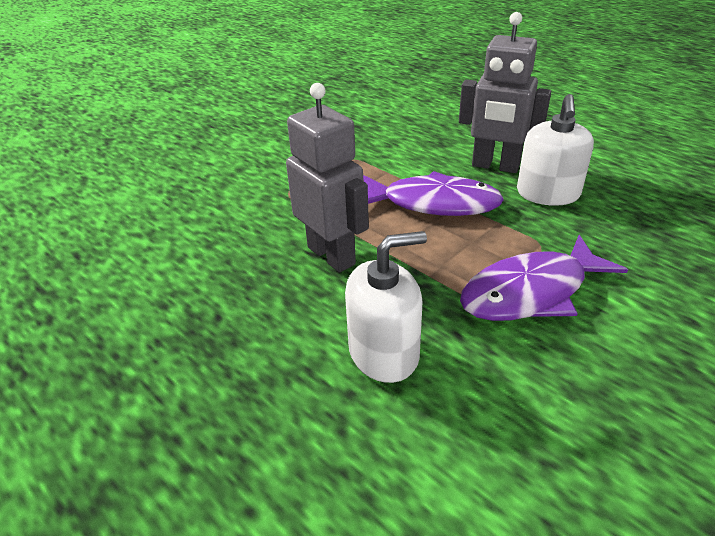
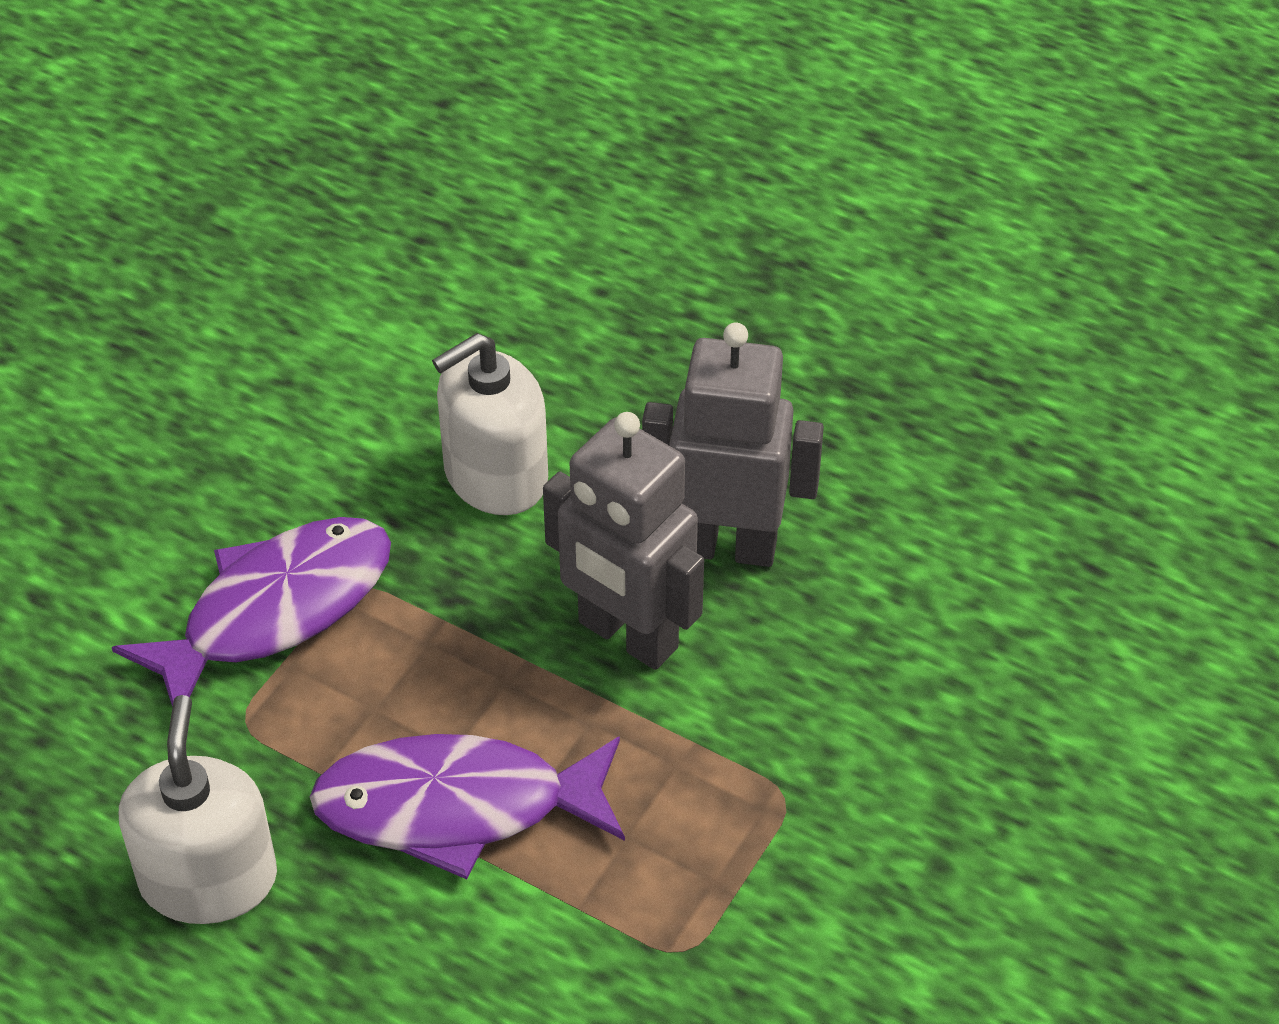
camera: 165 degrees right, 10 degrees up
grey robot [459,12,551,173] -> grey robot moved to [642,323,824,567]

